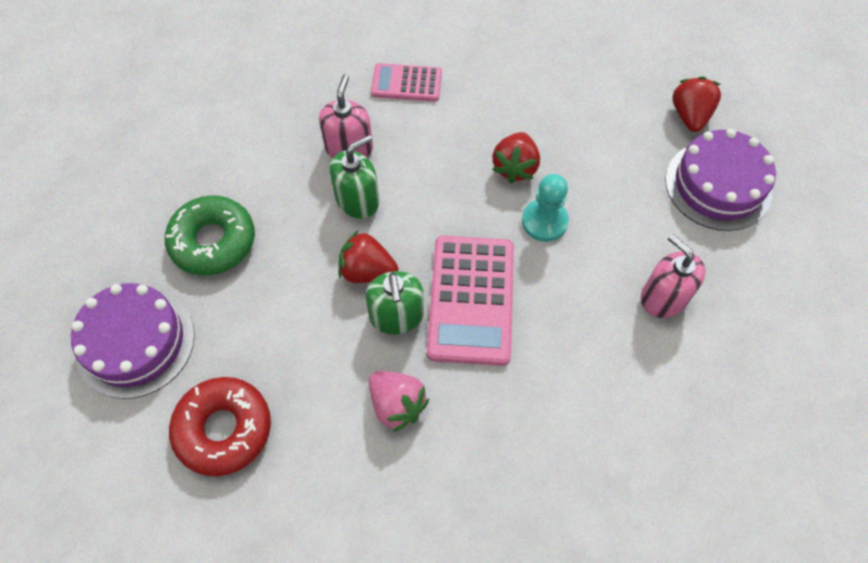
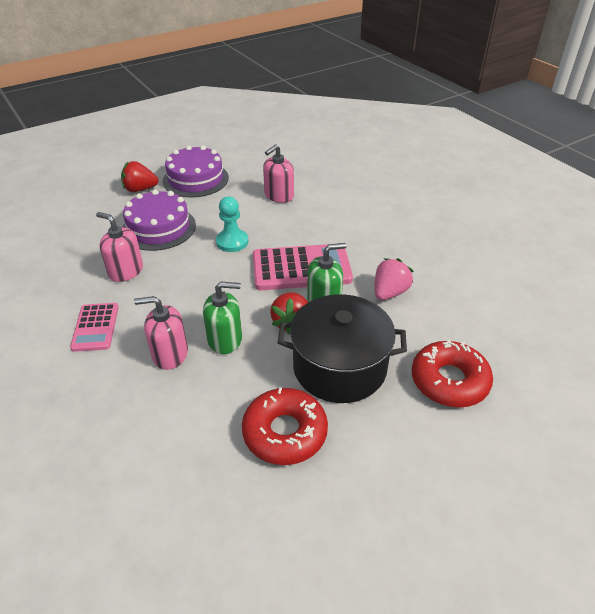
camera: 100 degrees left, 20 degrees down
purple cake [71,283,195,399] -> purple cake moved to [122,189,196,251]
green donut [165,195,255,276] -> red donut [242,387,328,465]
green soap dispenser [330,135,379,218] -> green soap dispenser turned 135 degrees clockwise [203,282,242,354]
red strawberry [492,132,540,183] -> none
none -> pink soap dispenser [96,212,143,282]
none -> black pot [277,294,407,403]

